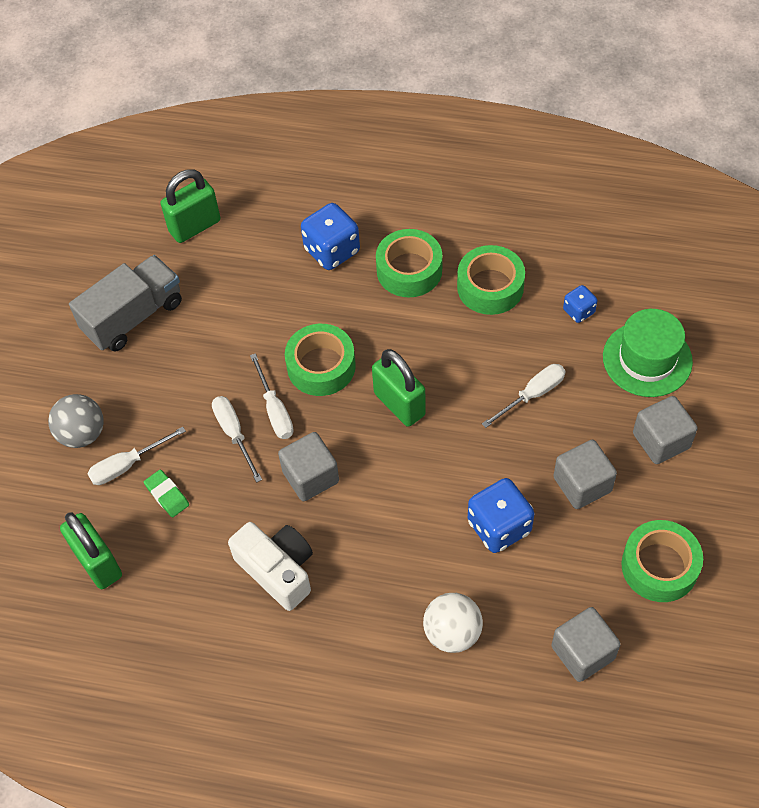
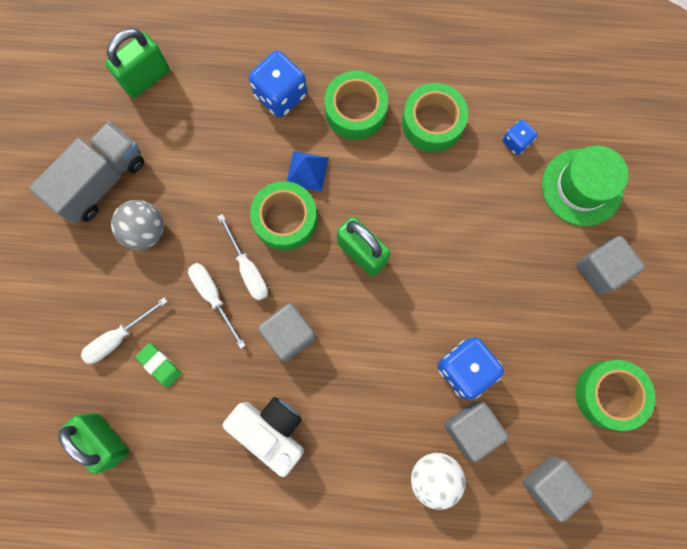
camera: 10 degrees left, 20 degrees up
grey ball [48,394,104,448] -> grey ball moved to [111,200,164,250]
white screwdriver [482,364,566,428] -> none
grey cube [553,440,617,509] -> grey cube moved to [444,401,508,462]
none -> blue pyramid [287,151,329,192]

